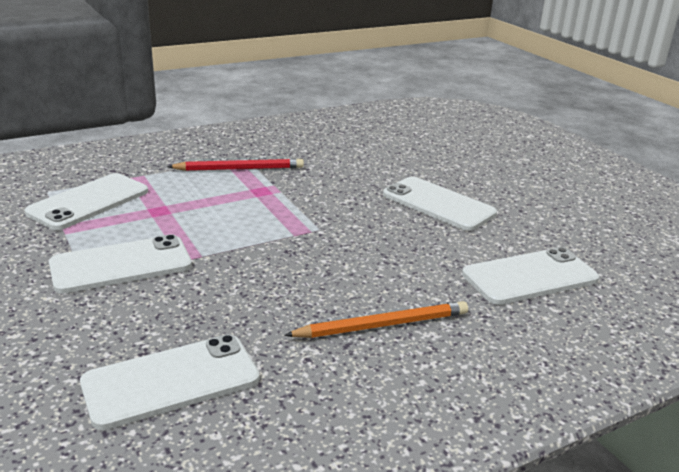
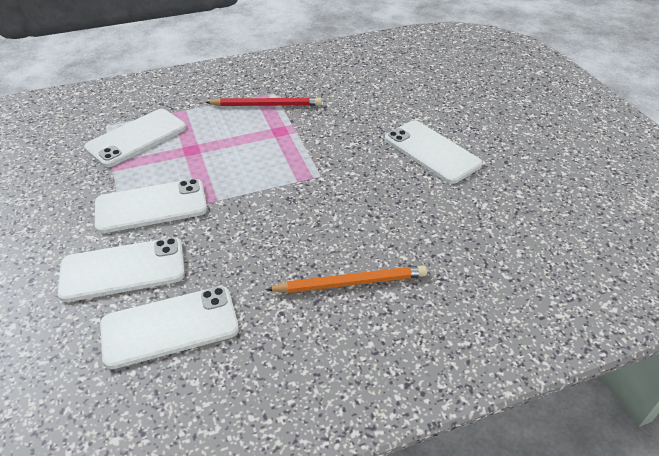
camera: 10 degrees right, 15 degrees up
white phone [462,247,599,305] -> white phone moved to [58,237,185,302]

